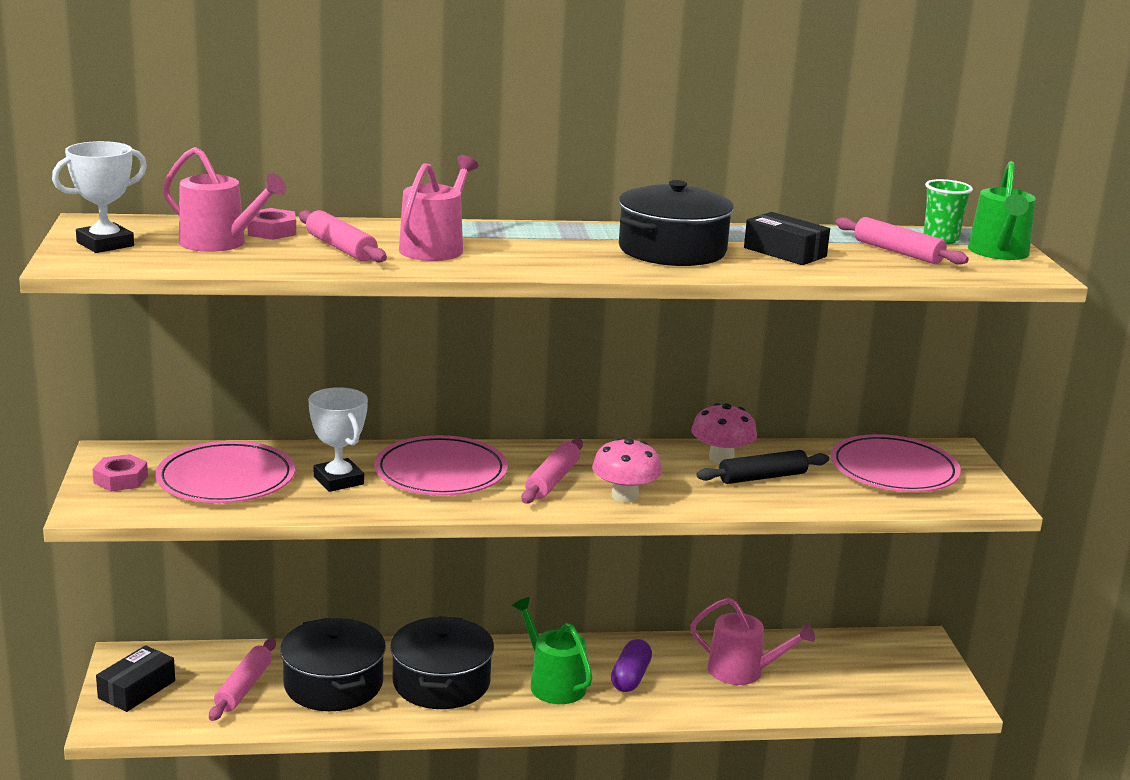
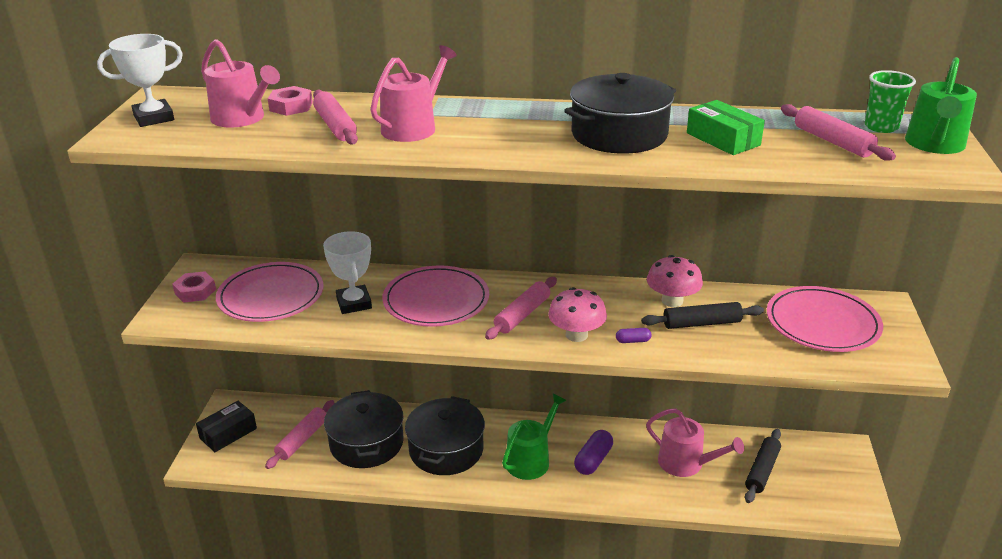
camera: 15 degrees right, 10 degrees up
green watering can [512,597,593,704] -> green watering can turned 60 degrees clockwise [502,393,567,480]
black box [744,212,830,265] -> green box [687,100,765,155]
none -> purple capsule [616,328,651,343]
none -> black rolling pin [745,429,781,503]

